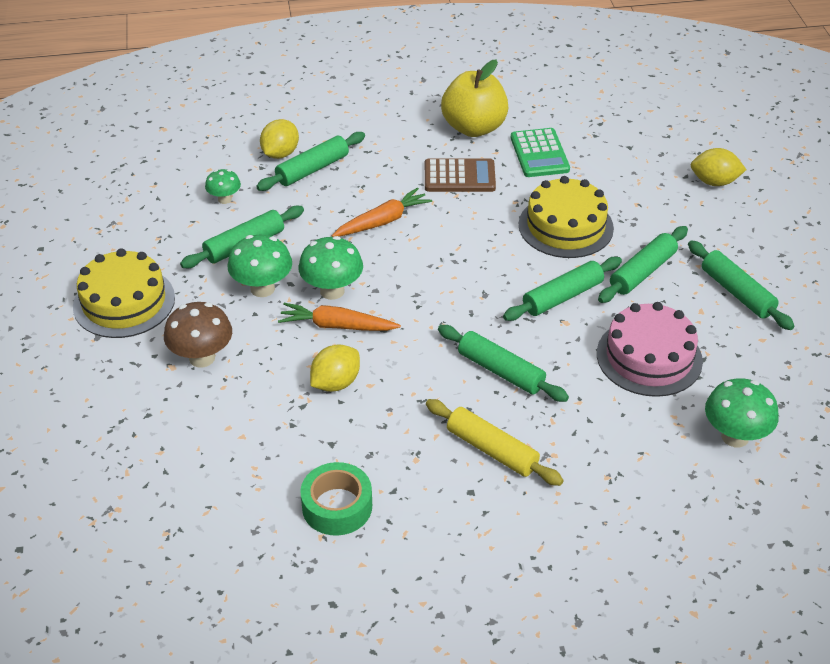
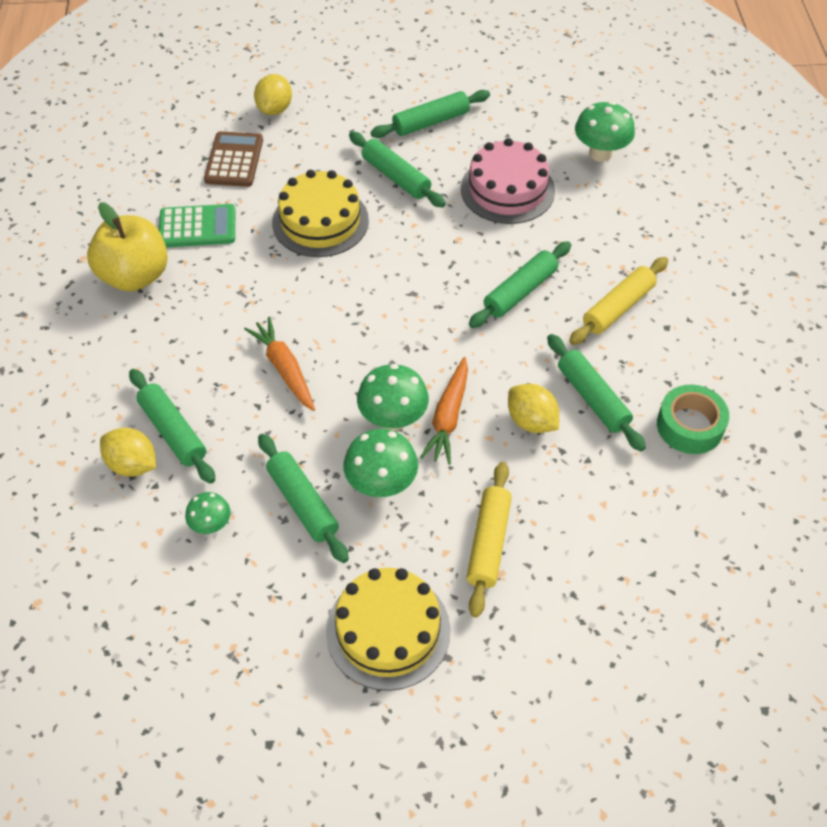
camera: 85 degrees left, 10 degrees up
brown mushroom [164,302,232,367] -> yellow rolling pin [467,462,512,618]
brown calculator [425,158,496,192] -> brown calculator moved to [204,131,263,187]
green rolling pin [503,257,622,321] -> green rolling pin moved to [547,334,646,451]

